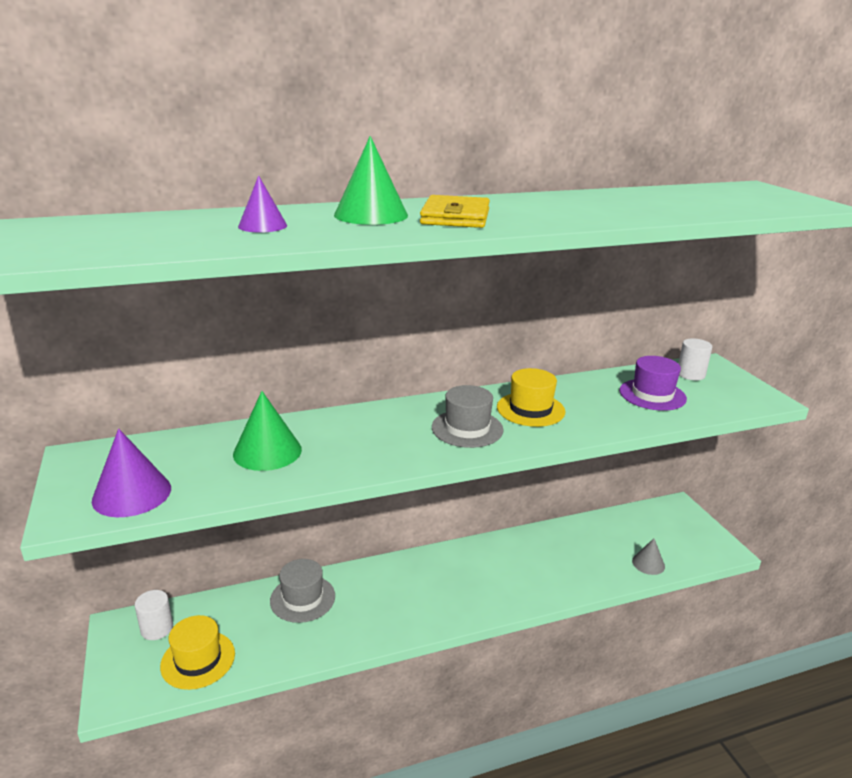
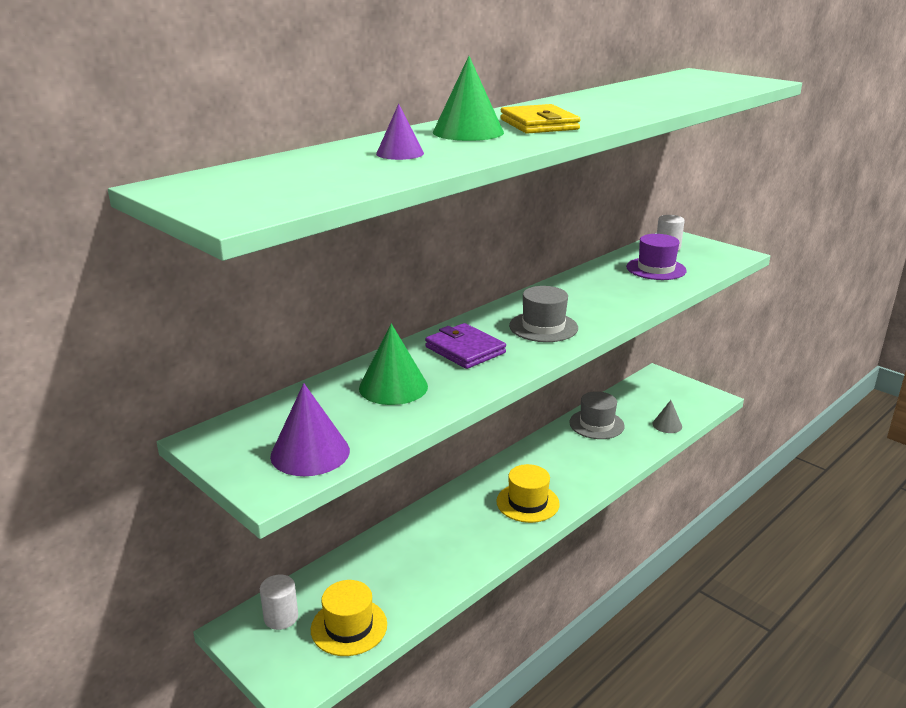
camera: 25 degrees left, 0 degrees up
grey hat [270,559,335,623] -> grey hat moved to [569,391,624,439]
yellow hat [497,368,565,427] -> yellow hat moved to [496,464,560,523]
none -> purple wallet [425,323,506,369]

